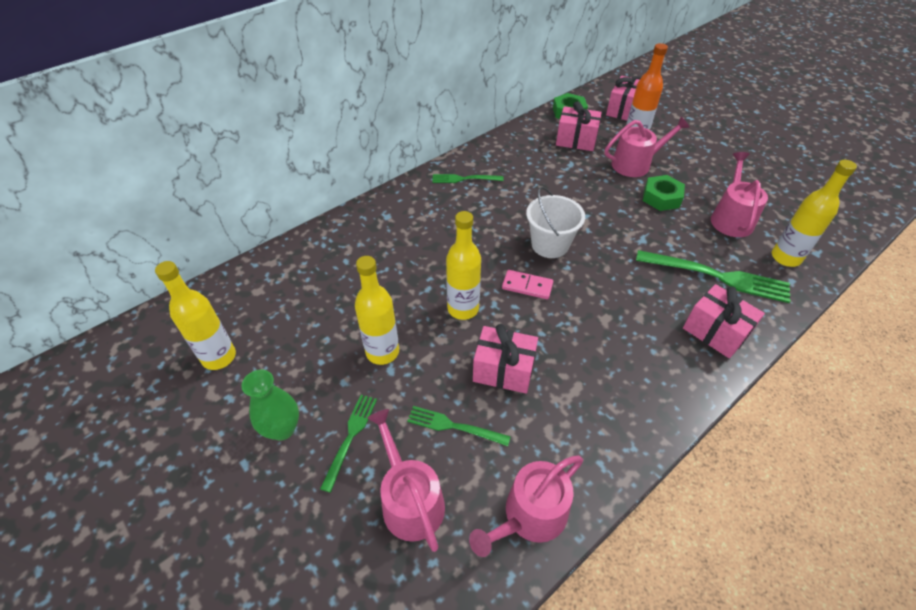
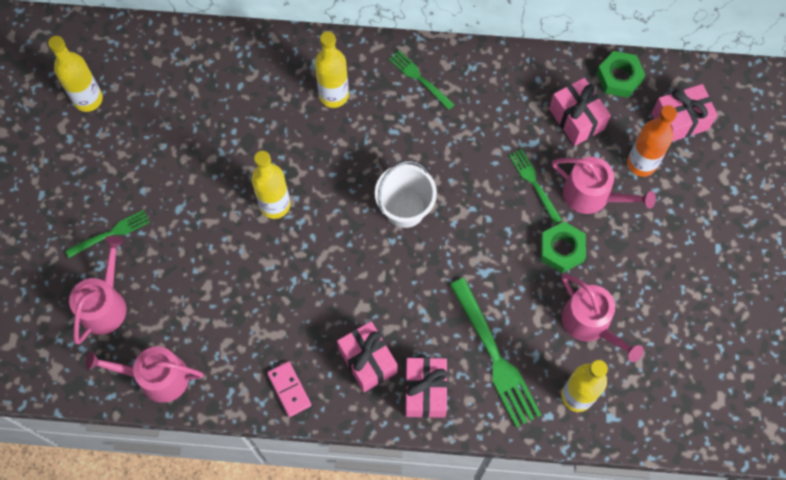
camera: 45 degrees right, 20 degrees up
green vase [241,370,299,440] -> none
yellow bottle [355,256,399,365] -> yellow bottle moved to [315,31,349,108]
green fork [407,406,511,446] -> green fork moved to [509,149,562,224]
pink gift [473,324,538,394] -> pink gift moved to [337,321,398,392]
pink domino [502,270,553,299] -> pink domino moved to [267,361,311,417]
pink watering can [711,152,768,237] -> pink watering can turned 90 degrees clockwise [562,274,644,362]

